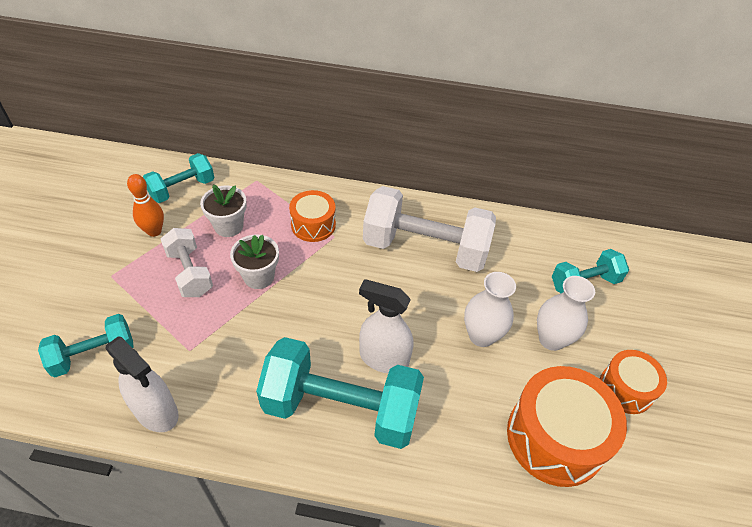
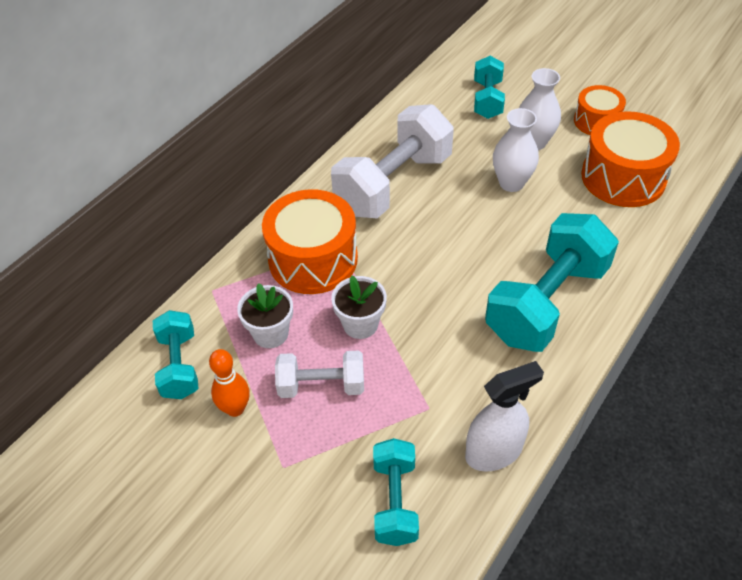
camera: 60 degrees left, 0 degrees up
orange drum [289,190,336,242] -> orange drum [262,189,358,294], size x1.71
white spray bottle [359,279,414,373] -> none

